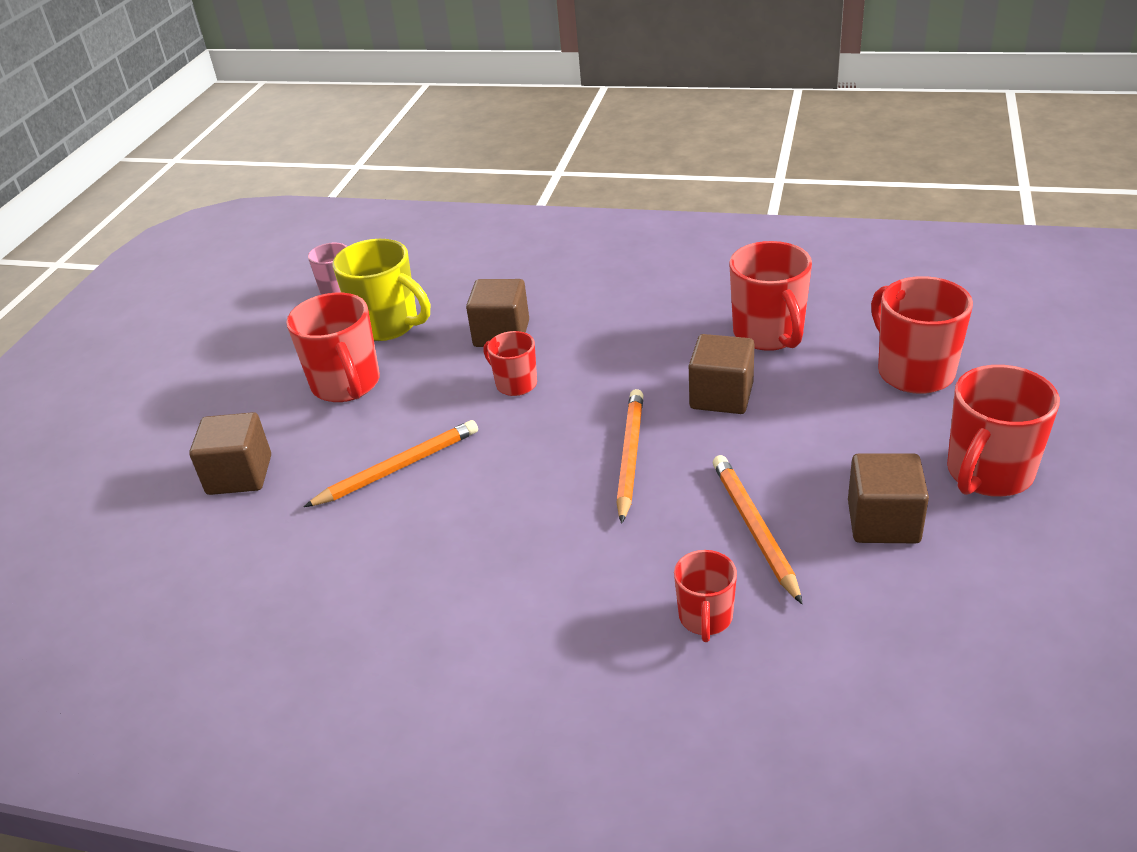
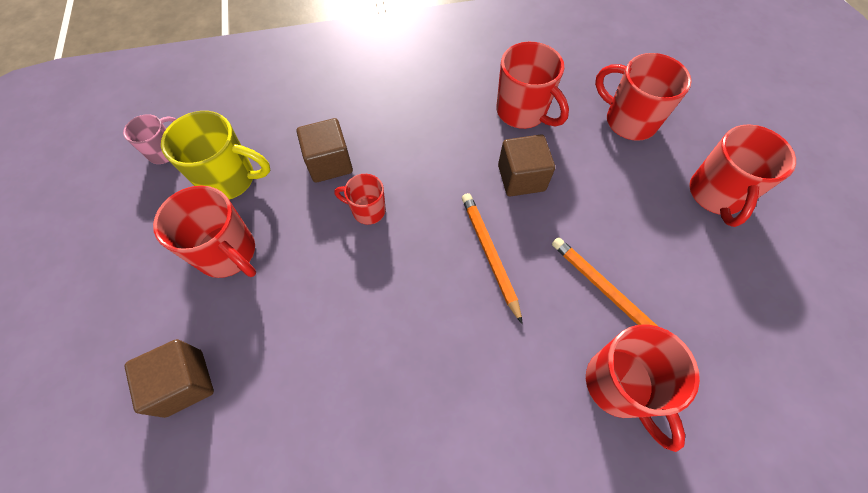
camera: 30 degrees left, 25 degrees up
orange pencil [304,420,478,507] -> none
red mug [674,550,737,642] -> red mug [586,324,700,452], size x1.72
brown cube [848,453,929,543] -> none

